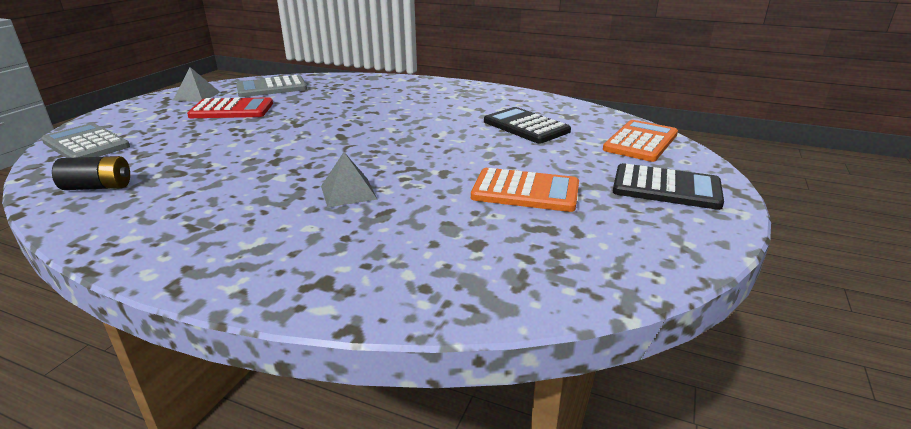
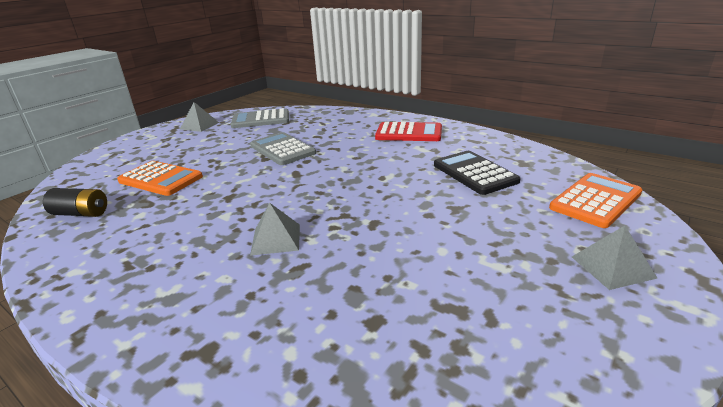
camera: 15 degrees right, 0 degrees up
grey calculator [41,123,130,158] -> grey calculator moved to [250,132,316,165]
red calculator [187,97,273,118] -> red calculator moved to [375,122,442,141]
orange calculator [471,168,579,212] -> orange calculator moved to [117,161,203,196]
black calculator [613,163,724,210] -> grey pyramid [572,226,658,290]

